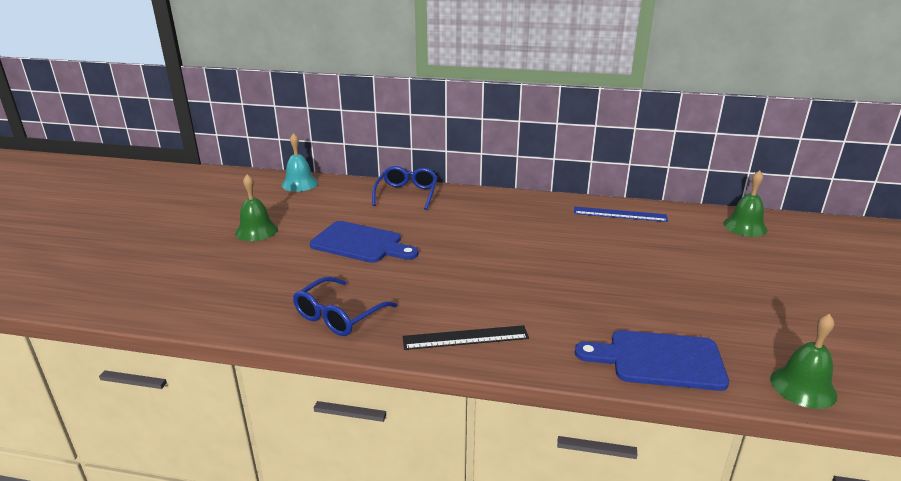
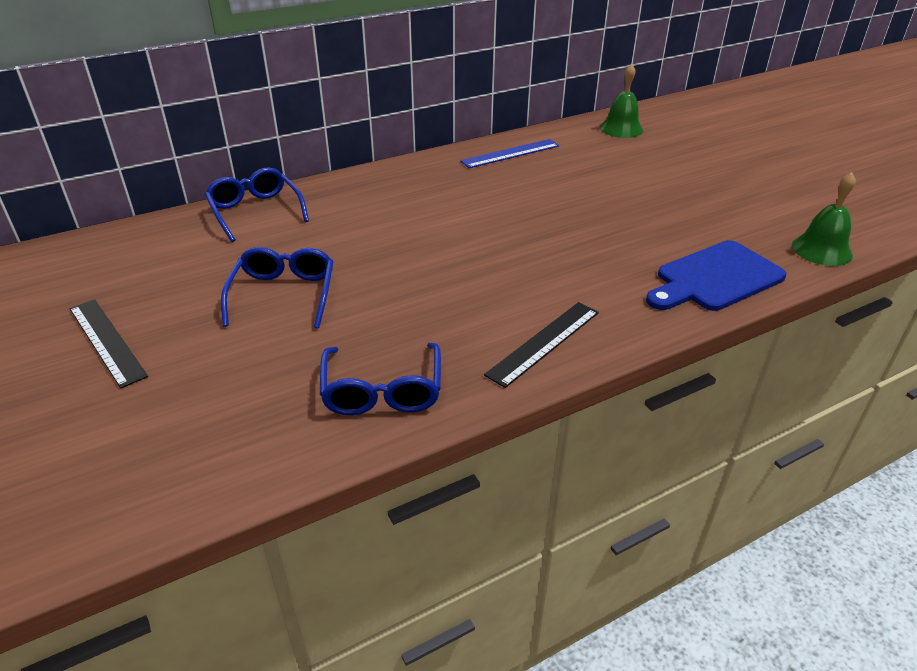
camera: 40 degrees left, 10 degrees up
green bell [235,174,278,241] -> black ruler [70,299,148,389]
turquoise bell [282,133,318,192] -> none
blue cutting board [310,221,418,263] -> blue glasses [221,247,334,329]

